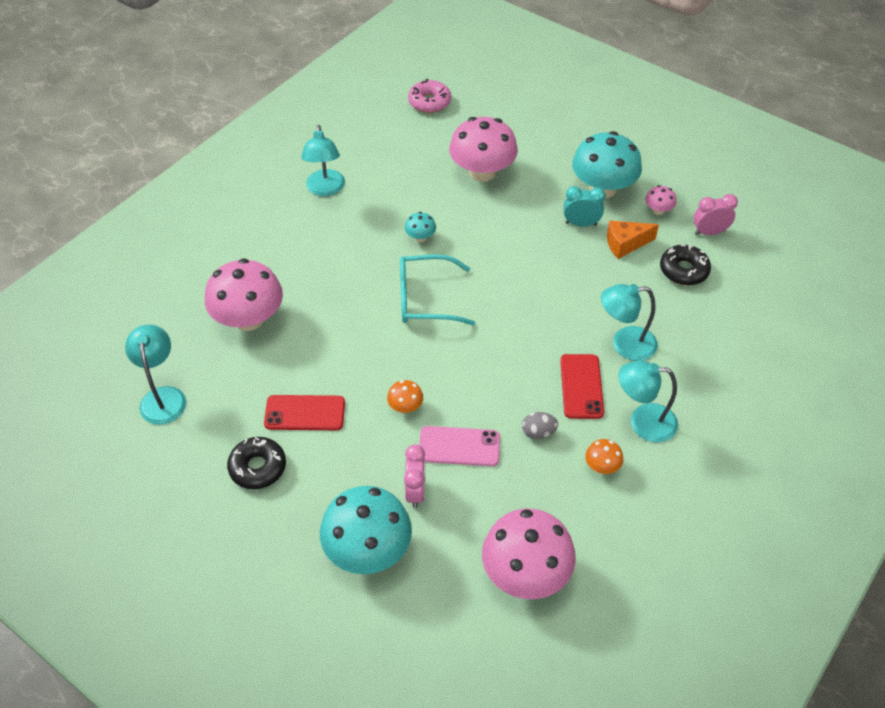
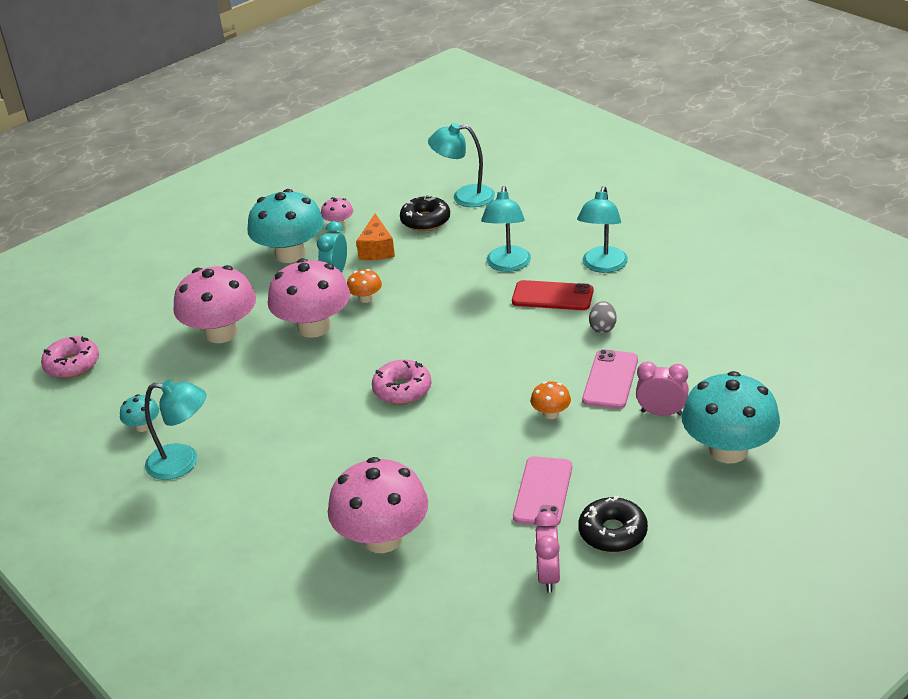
camera: 75 degrees left, 15 degrees down
turquoise lamp [125,324,186,425] -> turquoise lamp moved to [428,123,495,207]
red phone [264,395,345,430] -> pink phone [513,456,572,526]
turquoise glasses [400,254,475,325] -> pink donut [372,360,432,404]
turquoise mushroom [405,212,436,242] -> turquoise mushroom moved to [120,394,159,432]
pink mushroom [482,509,576,599] -> pink mushroom moved to [268,258,350,338]
orange mushroom [585,439,623,474] -> orange mushroom moved to [347,269,382,303]
pink clock [693,194,738,235] -> pink clock moved to [534,511,560,593]

